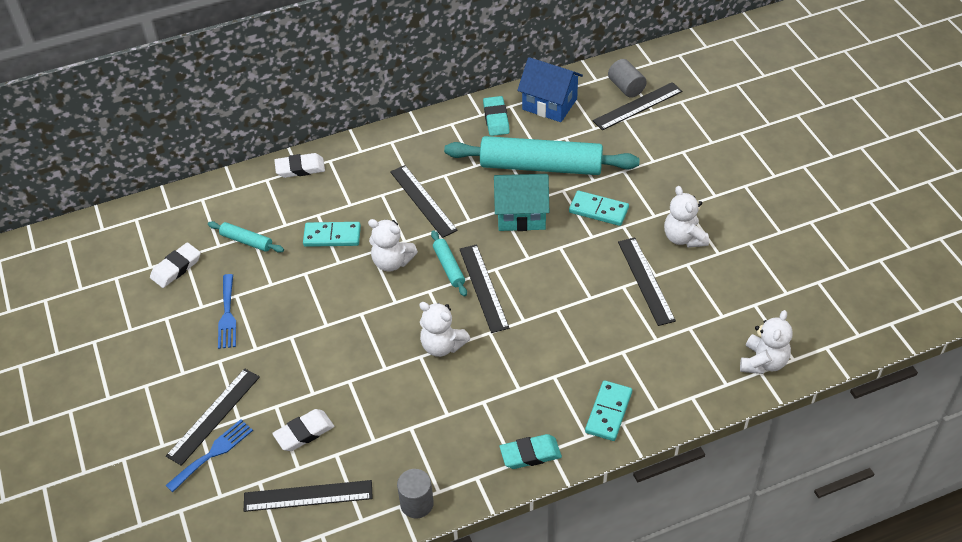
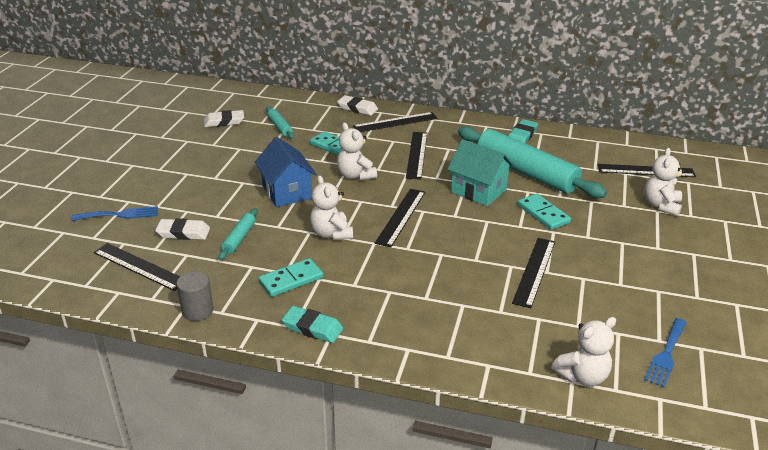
camera: 35 degrees right, 15 degrees down
black ruler [166,368,260,466] -> black ruler moved to [353,112,437,132]
blue fork [218,274,236,349] -> blue fork moved to [644,318,687,388]
turquoise rolling pin [431,230,467,297] -> turquoise rolling pin moved to [218,208,258,260]
blue house [517,57,583,122] -> blue house moved to [255,137,317,207]
turquoise domino [585,380,632,441] -> turquoise domino moved to [259,258,323,297]
grey cylinder [608,59,647,98] -> none
white teddy bear [664,186,709,248] -> white teddy bear moved to [644,148,685,216]

